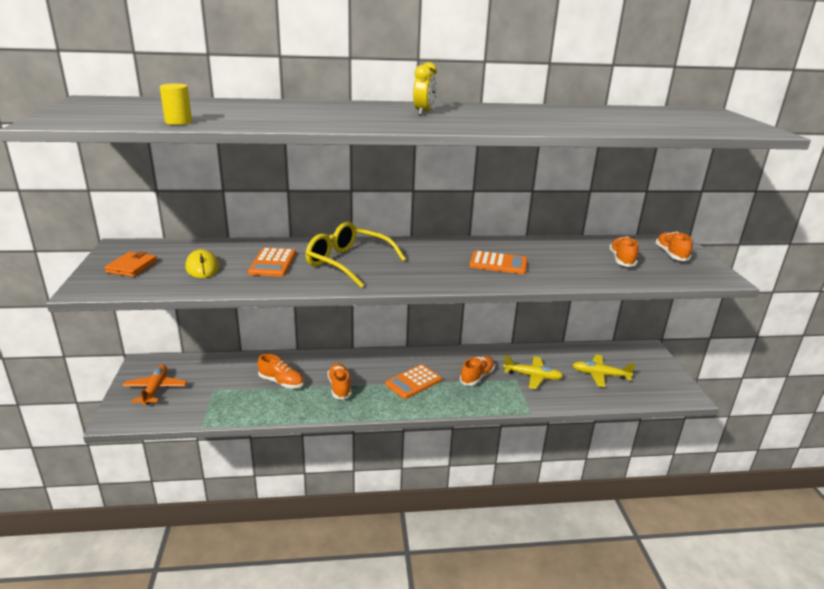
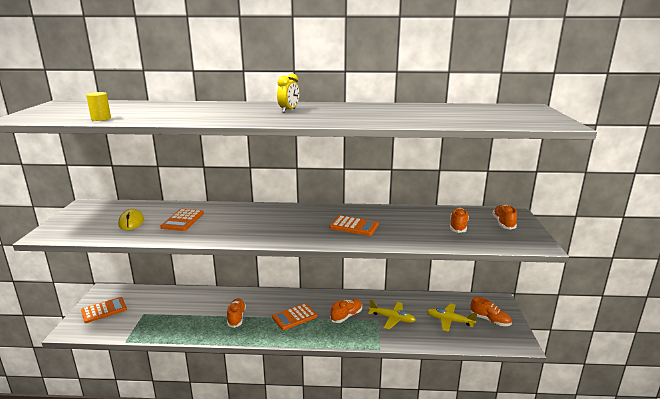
camera: 10 degrees right, 5 degrees down
orange wallet [104,251,157,277] -> none
orange plane [123,365,187,405] -> orange calculator [81,297,127,323]
orange shoe [258,354,304,388] -> orange shoe moved to [470,297,512,326]
yellow glasses [306,222,406,288] -> none

